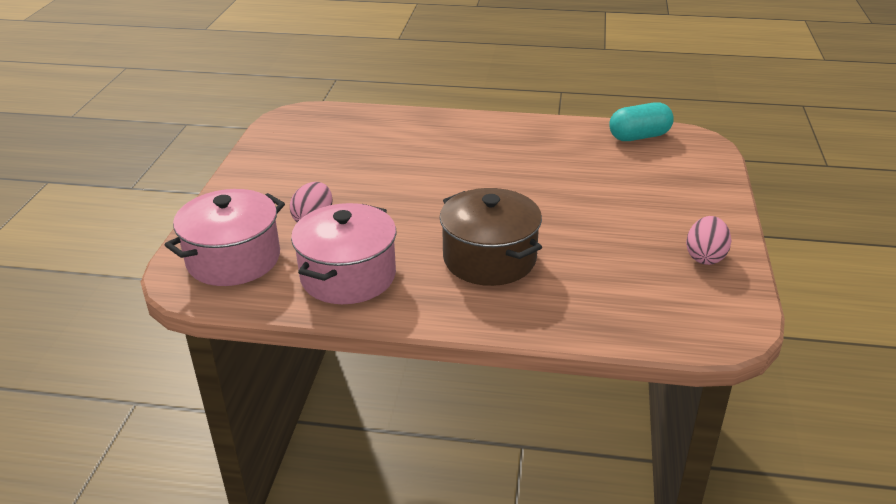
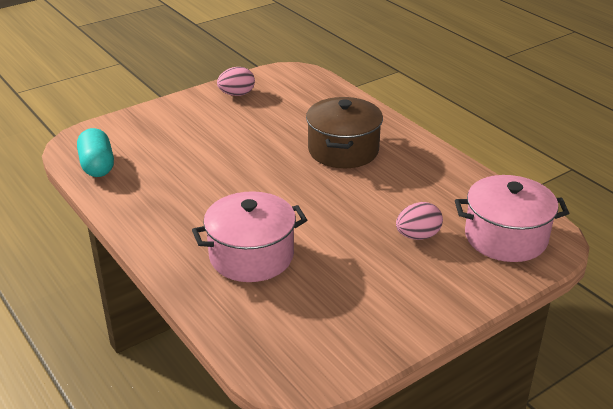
camera: 135 degrees left, 0 degrees up
pink pot [291,203,396,304] -> pink pot moved to [192,191,307,282]
turquoise capsule [609,102,674,141] -> turquoise capsule turned 45 degrees clockwise [77,128,114,177]

